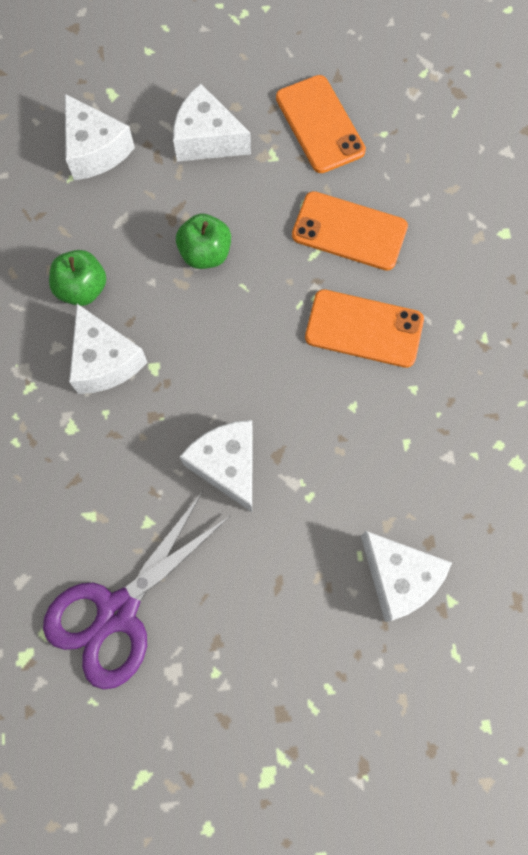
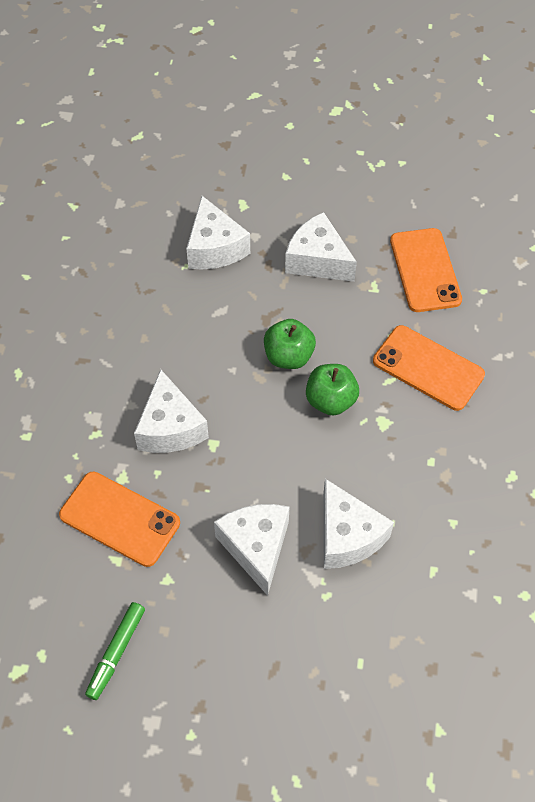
camera: 15 degrees right, 15 degrees down
purple scissors [43,491,230,690] -> green marker [85,602,145,700]
green apple [49,250,106,306] -> green apple moved to [306,364,359,415]
orange phone [305,289,424,368] -> orange phone moved to [59,472,180,567]
white cheese [361,531,452,622] -> white cheese moved to [323,479,394,569]

